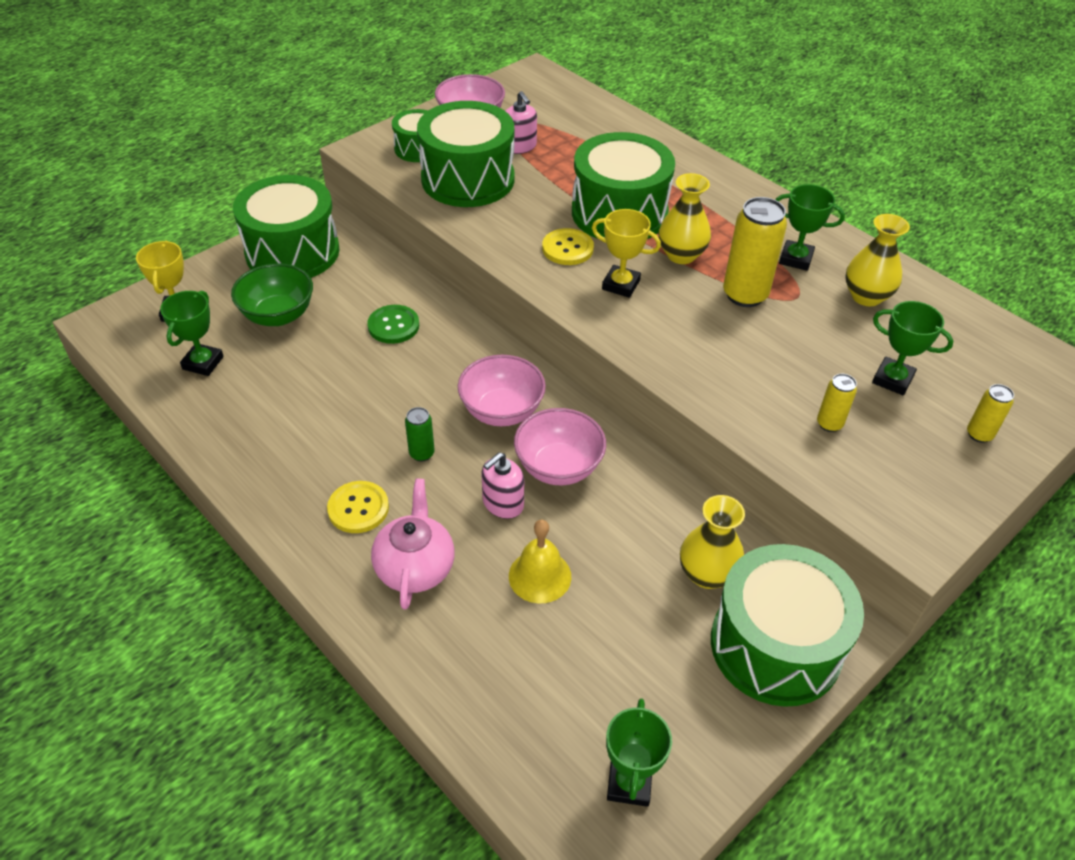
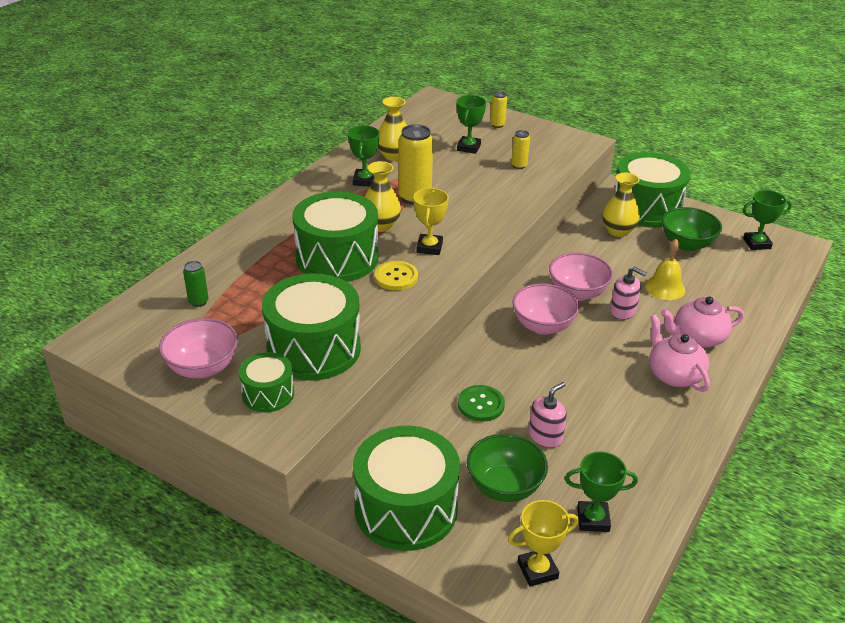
camera: 105 degrees left, 10 degrees down
yellow button [327,481,389,533] -> pink teapot [649,315,710,392]
green can [405,407,435,462] -> green can moved to [183,261,209,307]
pink soap dispenser [506,91,537,154] -> pink soap dispenser moved to [529,382,567,448]
none -> green bowl [662,207,722,251]

